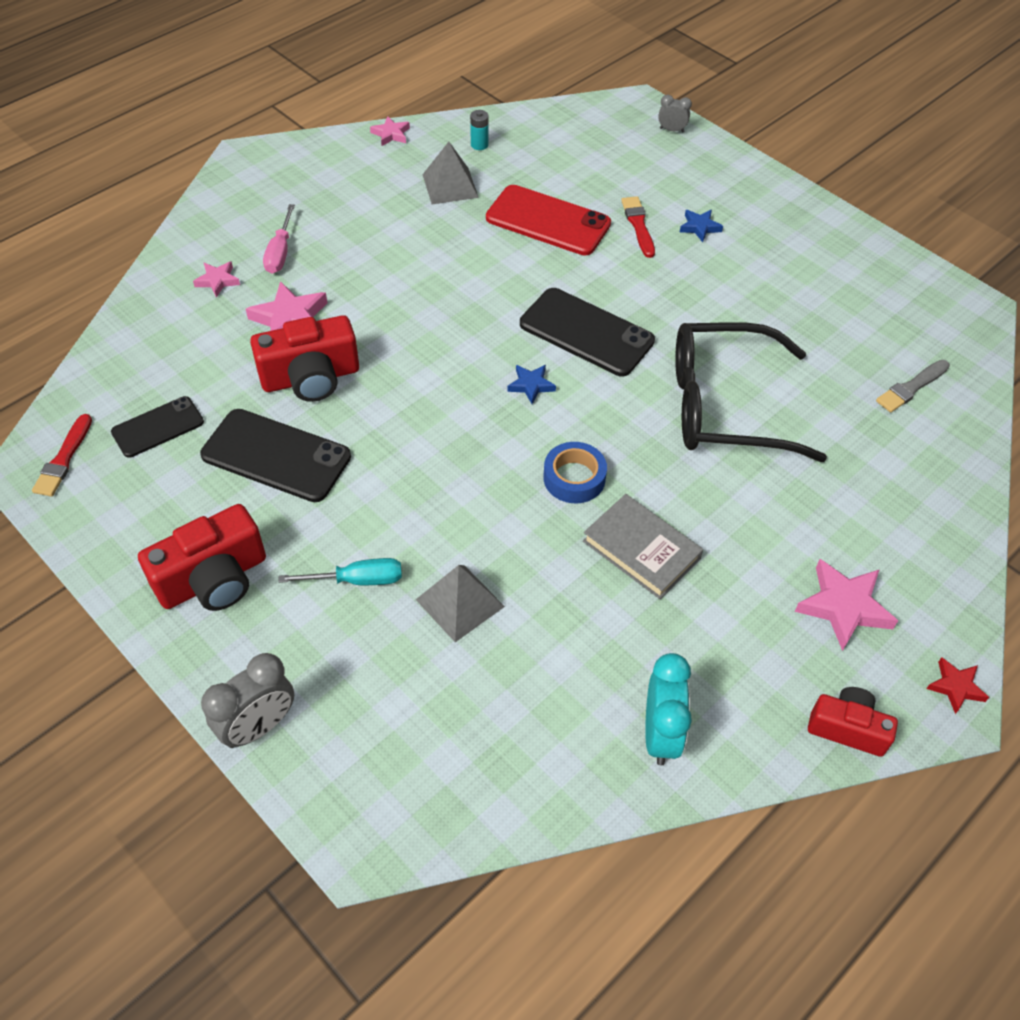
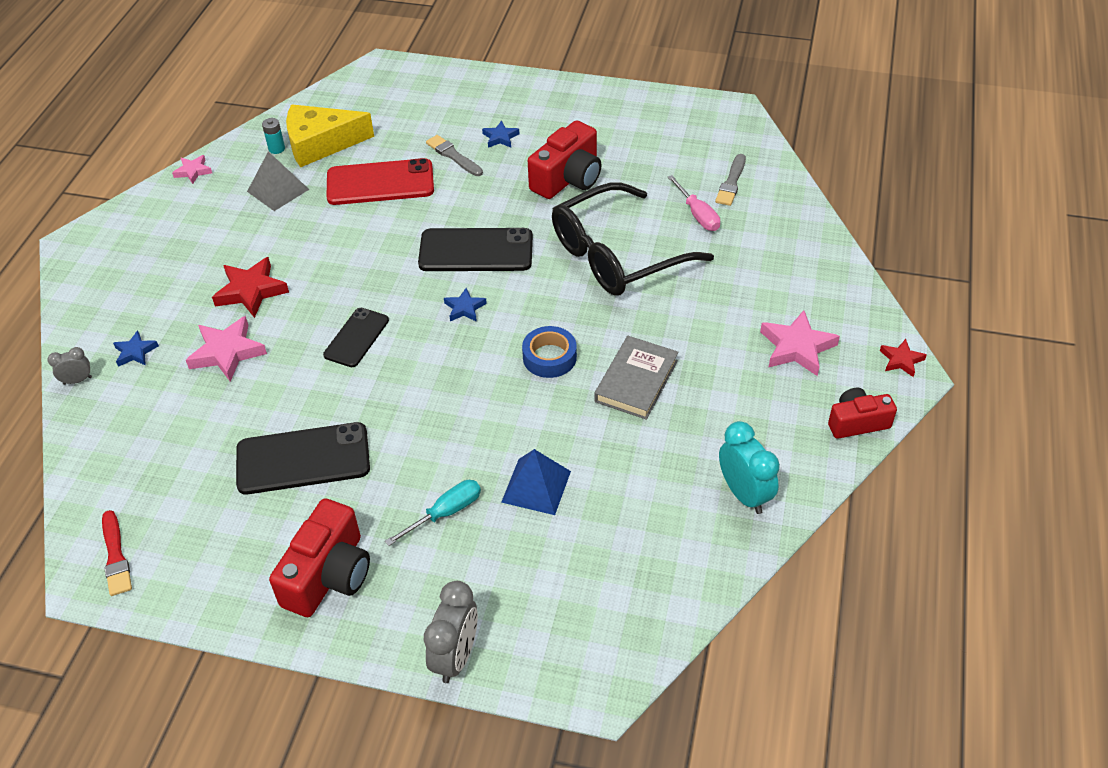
camera: 30 degrees left, 5 degrees down
black phone [111,396,204,458] -> black phone moved to [323,308,389,367]
pink star [193,261,240,298] -> blue star [113,331,159,367]
red camera [250,315,359,402] -> red camera moved to [528,120,602,199]
pink screwdriver [263,204,295,274] -> pink screwdriver moved to [668,175,720,231]
grey pyramid [416,565,505,642] -> blue pyramid [501,449,571,515]
grey book [583,494,703,599] -> grey book turned 75 degrees counterclockwise [594,336,679,420]
red brush [621,196,655,258] -> grey brush [426,135,483,176]
grey clock [658,95,692,133] -> grey clock moved to [47,347,92,385]
none -> red star [212,257,289,318]
none -> yellow cheese [286,104,374,167]

